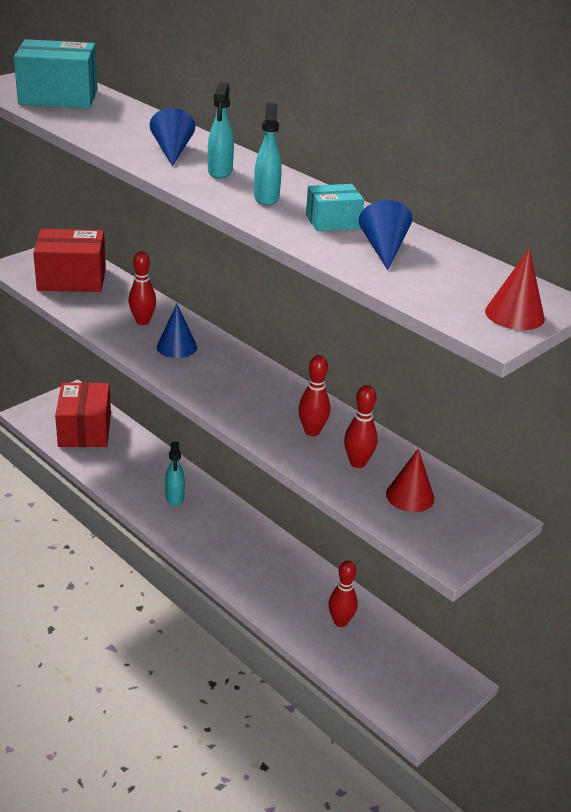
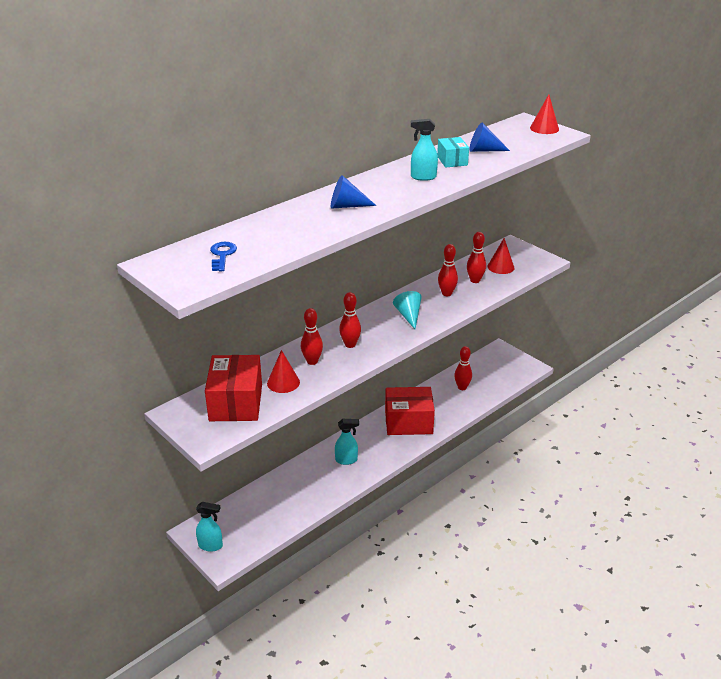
camera: 85 degrees left, 0 degrees up
turquoise box [14,39,97,108] -> blue key [210,242,237,271]
red box [55,382,111,447] -> red box moved to [385,387,435,435]
blue cone [157,304,197,358] -> red bowling pin [339,292,361,348]
turquoise spray bottle [208,82,234,178] -> turquoise spray bottle moved to [196,502,223,552]
none -> red cone [267,350,300,393]
none -> turquoise cone [393,291,422,329]

